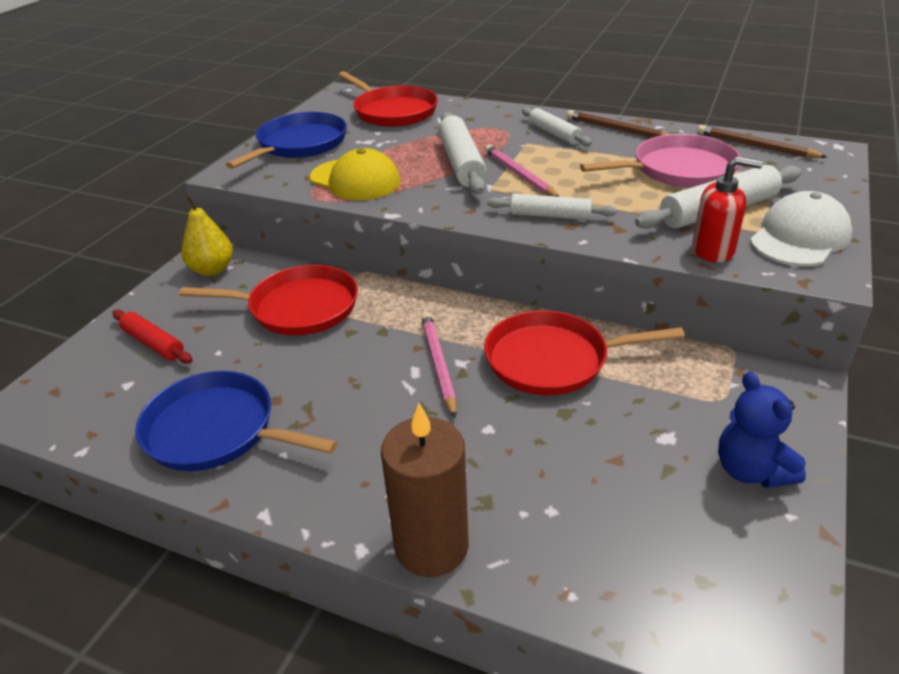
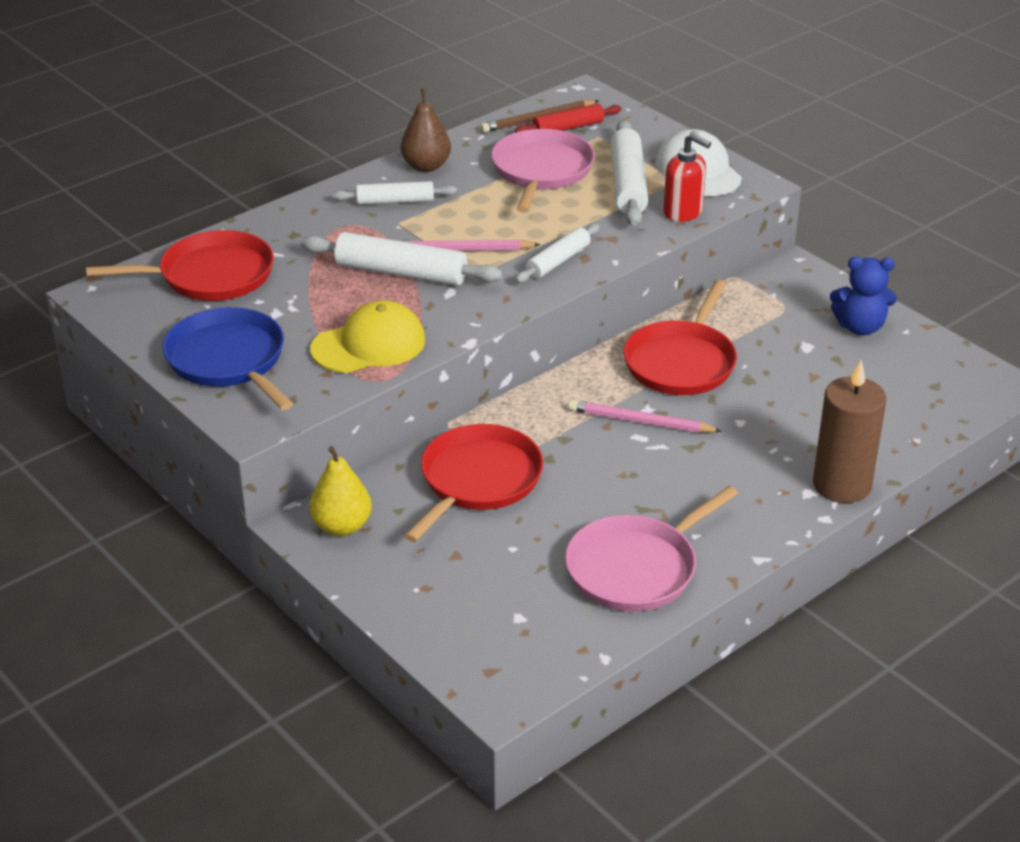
camera: 65 degrees left, 0 degrees up
red rolling pin [112,310,193,364] -> red rolling pin moved to [515,104,621,133]
blue pan [135,371,338,471] -> pink pan [565,486,738,612]
brown pencil [567,110,669,138] -> brown pear [400,88,451,172]
red soap dispenser [692,156,763,263] -> red soap dispenser turned 90 degrees clockwise [663,133,711,222]

